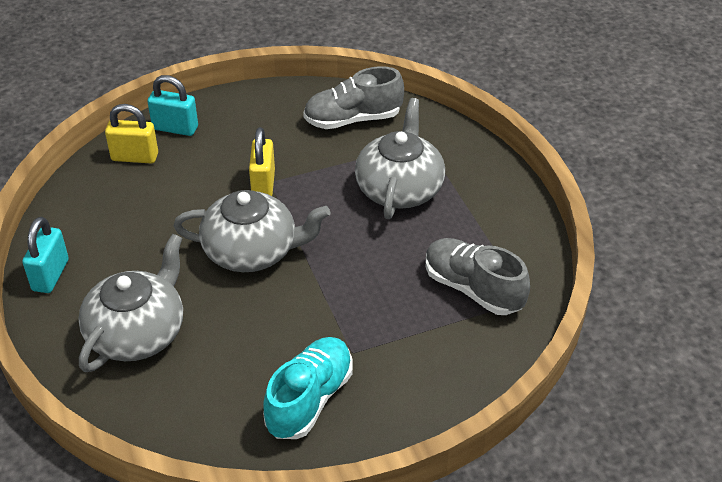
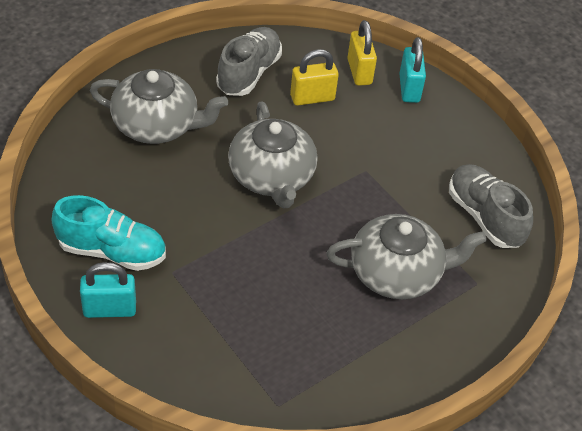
camera: 70 degrees right, 5 degrees up
turquoise padlock [22,217,69,293] -> turquoise padlock moved to [80,262,136,318]
yellow padlock [249,127,275,196] -> yellow padlock moved to [290,49,339,106]
grey shoe [426,238,530,315] -> grey shoe moved to [216,27,282,96]

